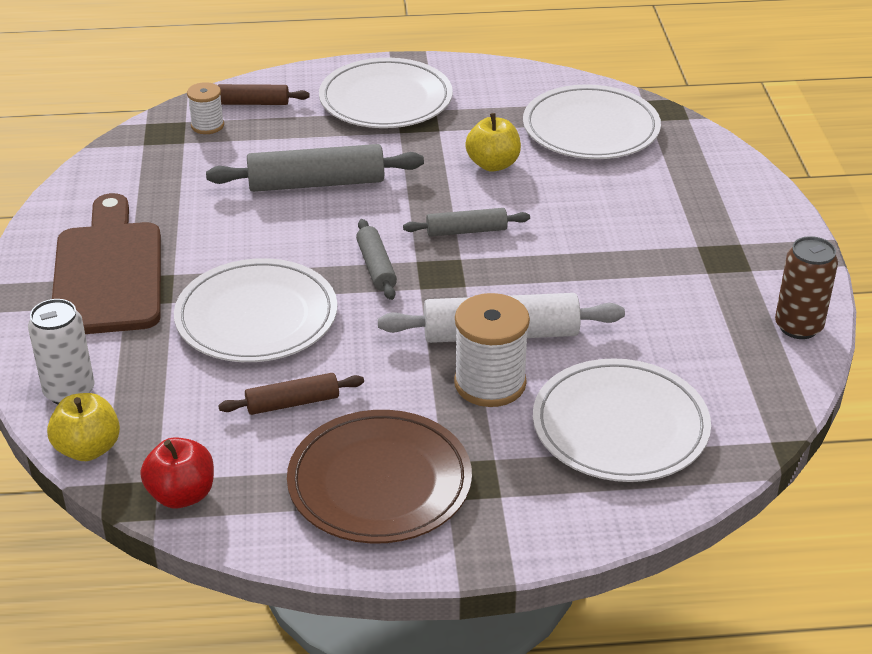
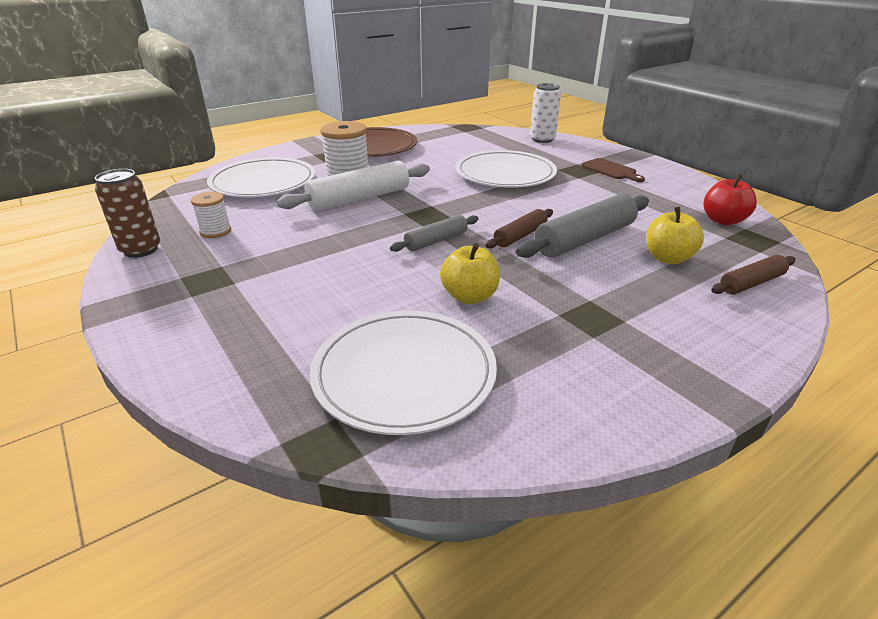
camera: 150 degrees right, 5 degrees down
yellow apple [47,393,120,461] -> yellow apple moved to [646,206,704,264]
brown cutting board [52,193,161,334] -> brown cutting board [581,158,645,182], size x0.46
red apple [140,437,214,509] -> red apple moved to [703,174,757,225]
white spool [187,82,224,134] -> white spool moved to [191,192,231,238]
brown rolling pin [218,373,364,415] -> brown rolling pin moved to [485,209,553,249]
white plate [319,58,453,128] -> none
grey rolling pin [356,219,397,300] -> none

